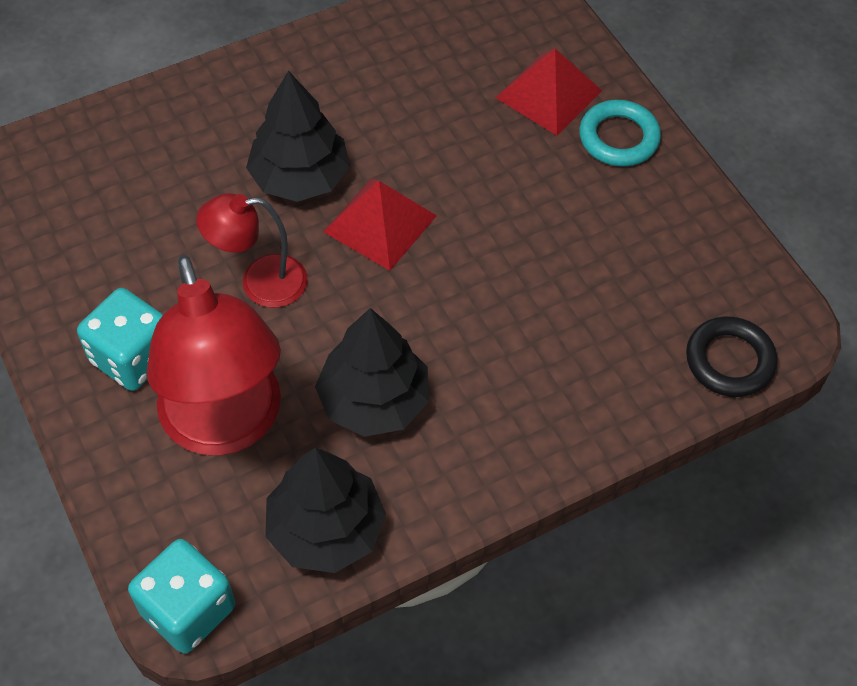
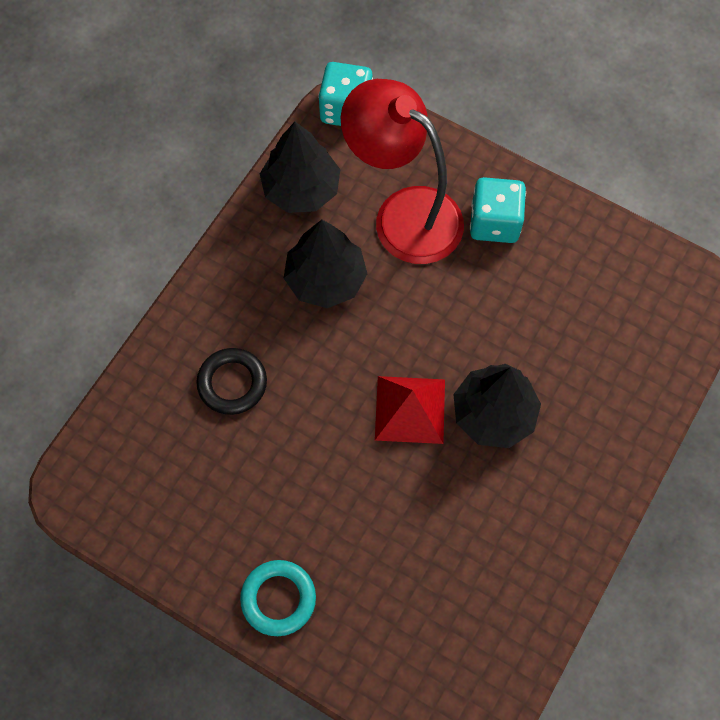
camera: 150 degrees right, 10 degrees up
red lamp [196,193,308,308] -> none
red pyramid [496,49,602,135] -> none
black ring [686,316,778,397] -> black ring moved to [196,348,267,415]

